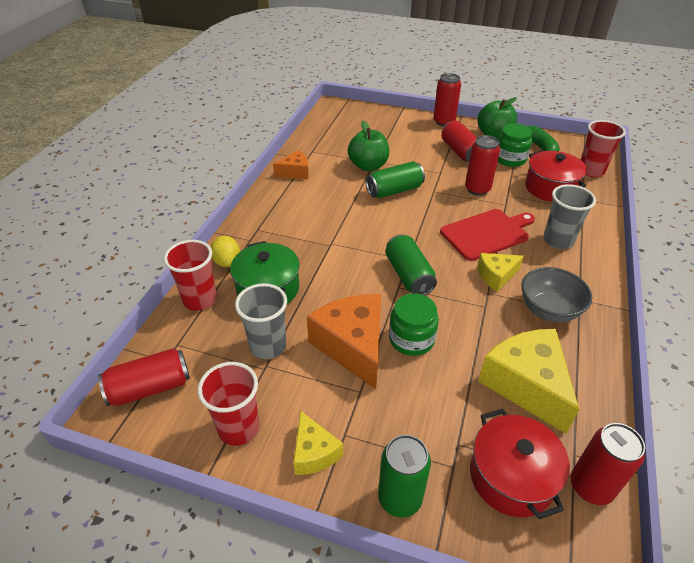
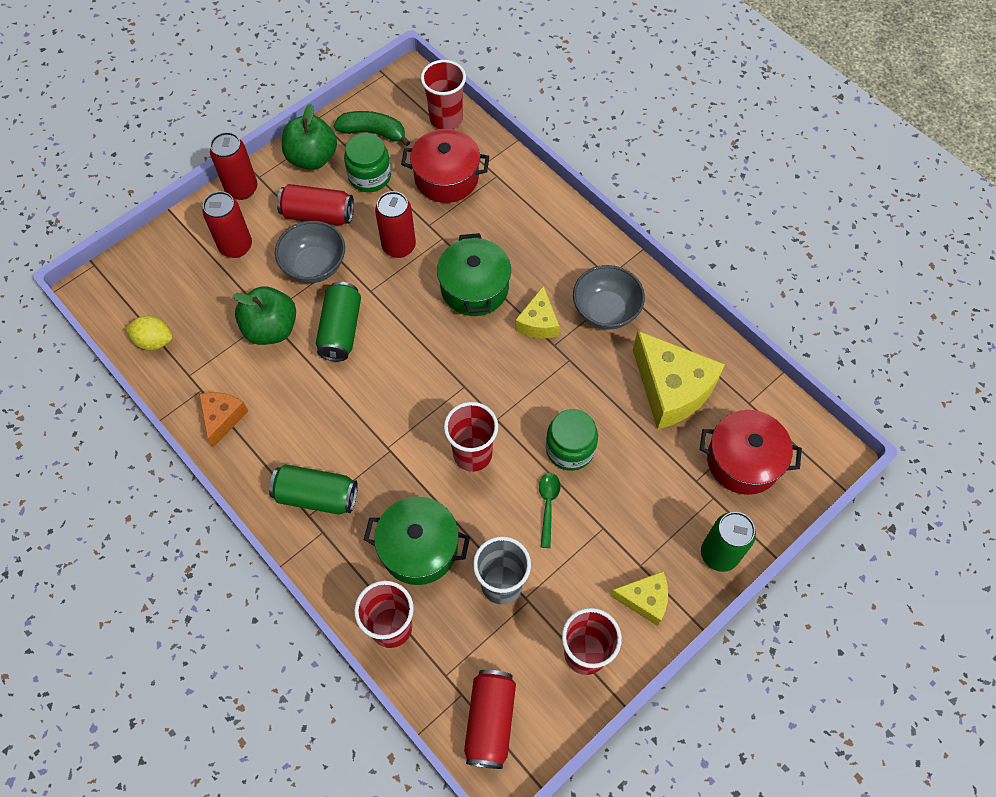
camera: 60 degrees left, 20 degrees up
yellow lemon [211,236,240,267] -> yellow lemon moved to [125,316,173,350]
orange cheese [307,294,381,390] -> green spoon [539,473,560,548]
green can [385,234,437,295] -> green can moved to [269,464,358,515]
red cutting board [440,209,535,261] -> green pot [437,233,511,316]
yellow cheese [478,329,579,434] -> yellow cheese turned 135 degrees counterclockwise [633,331,725,429]
grey cup [544,184,596,249] -> none
red can [571,423,645,505] -> red can moved to [203,191,252,258]
none -> grey bowl [275,221,345,283]
none -> red cup [444,402,498,472]

